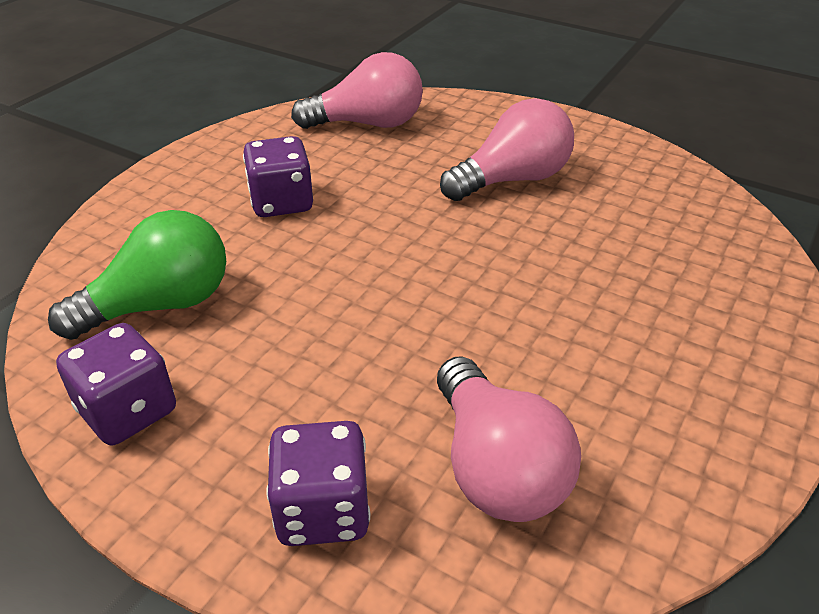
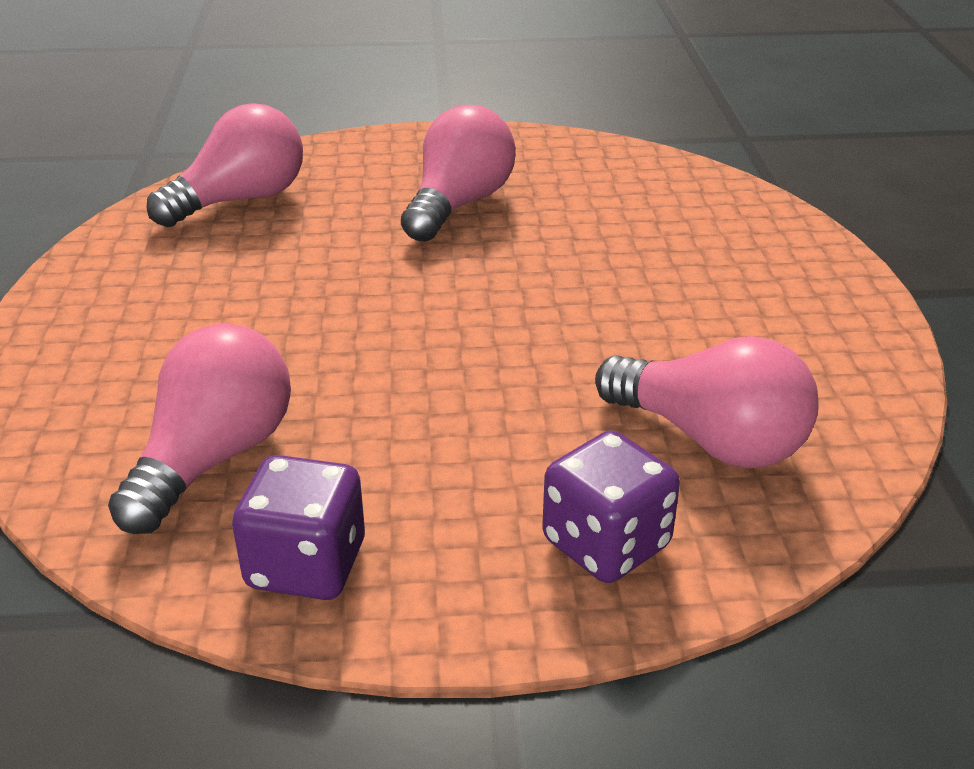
camera: 35 degrees left, 5 degrees down
green light bulb [48,210,226,340] -> pink light bulb [108,324,291,534]
purple dice [243,136,313,217] -> none

